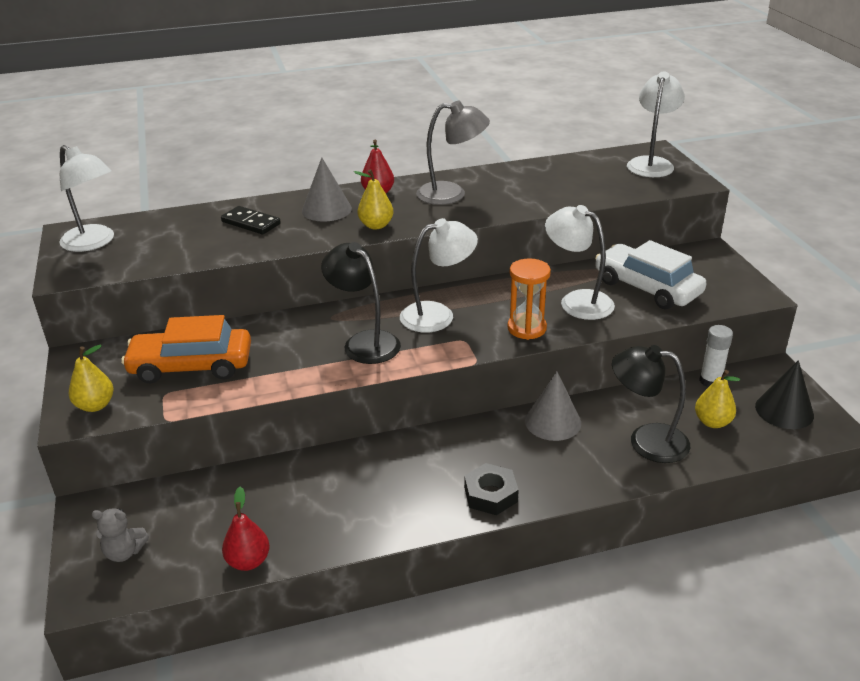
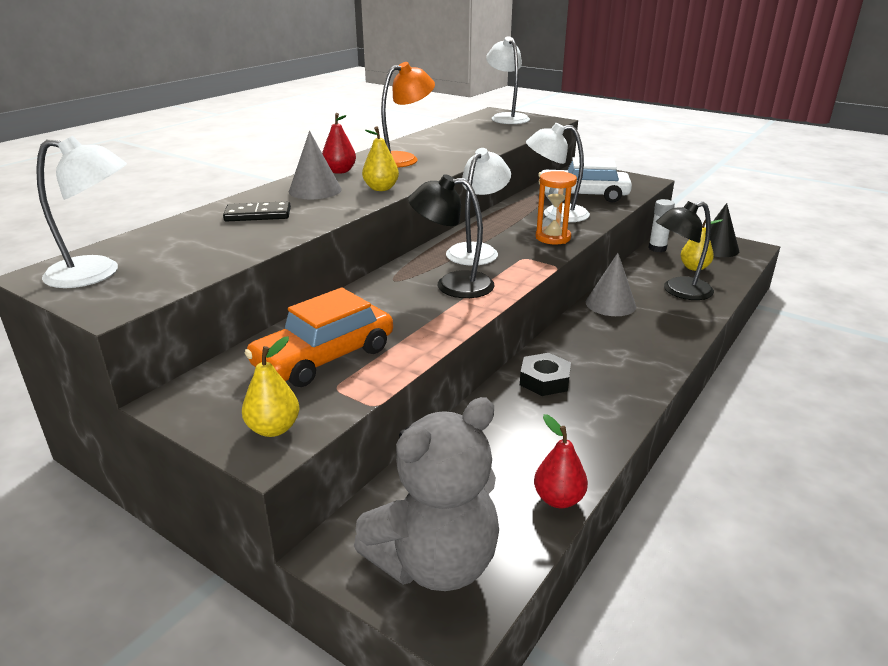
camera: 40 degrees left, 5 degrees down
grey teddy bear [92,508,149,562] -> grey teddy bear [354,397,499,591], size x2.37
grey lamp [416,101,490,205] -> orange lamp [381,62,435,168]
black nut [464,463,519,515] -> black nut moved to [520,353,571,396]

